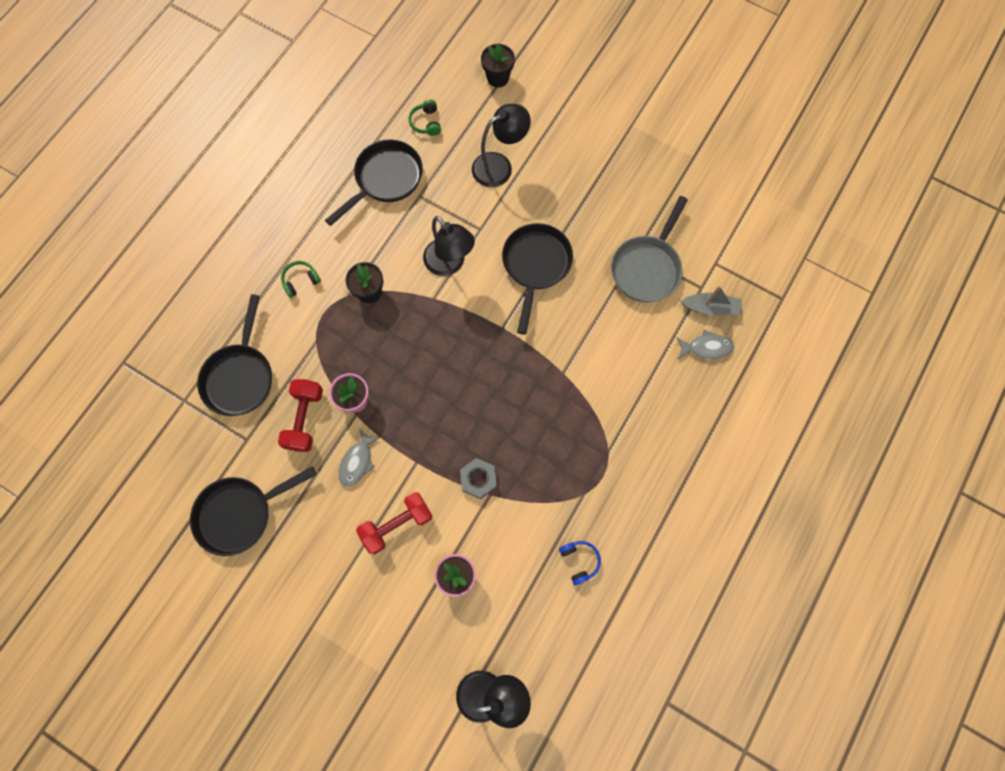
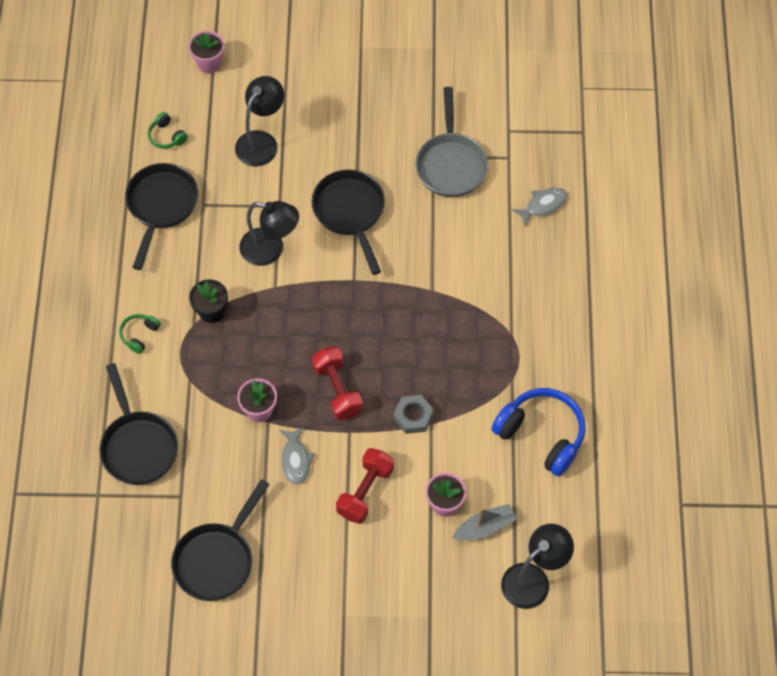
camera: 30 degrees left, 10 degrees down
red dumbbell [278,379,323,452] -> red dumbbell moved to [312,347,363,420]
black flower pot [481,44,515,87] -> pink flower pot [188,31,224,74]
blue headphones [559,541,601,585] -> blue headphones [491,388,586,476], size x2.13
grey boat [681,286,742,315] -> grey boat moved to [453,504,517,540]

